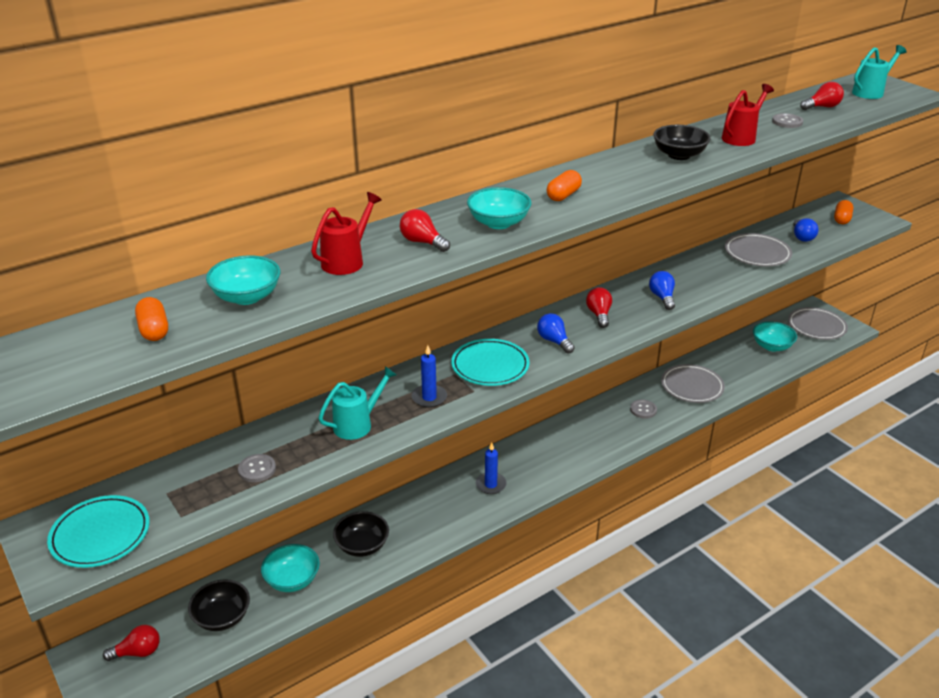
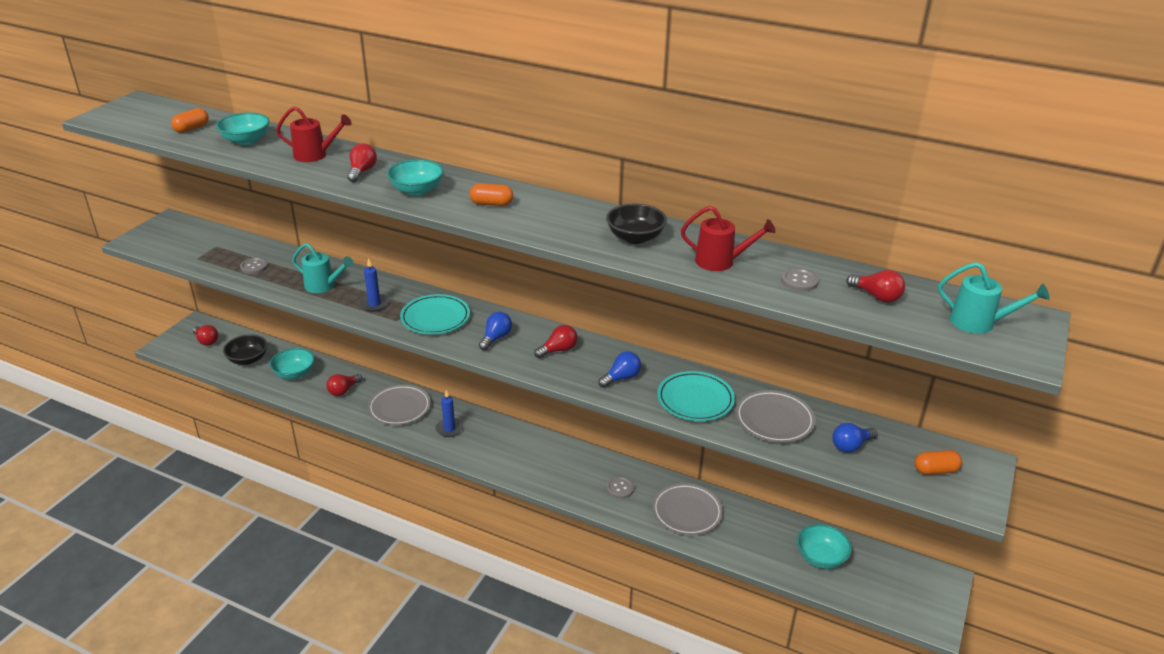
camera: 60 degrees right, 0 degrees up
turquoise plate [47,495,150,568] -> turquoise plate moved to [657,371,735,421]
black bowl [333,511,389,557] -> red light bulb [326,374,362,396]
grey plate [788,307,848,340] -> grey plate moved to [368,385,431,425]

